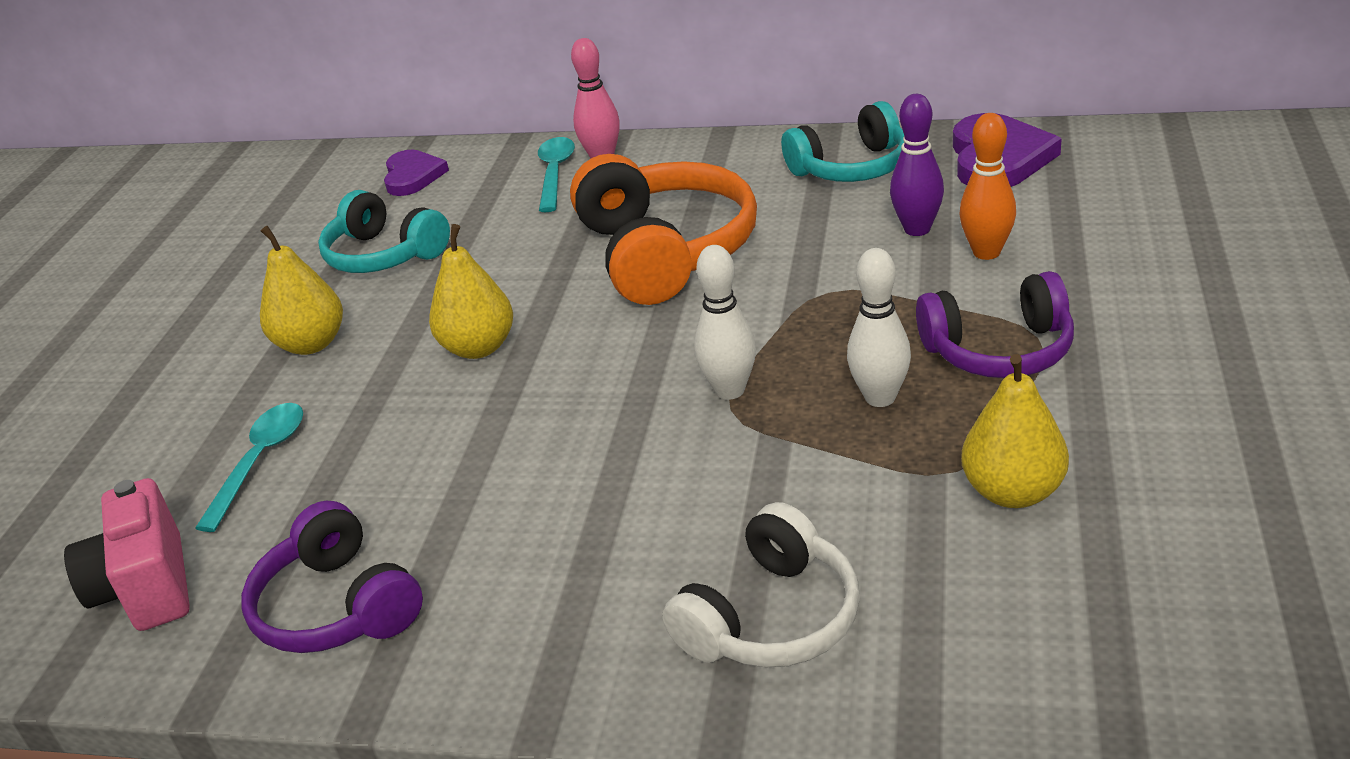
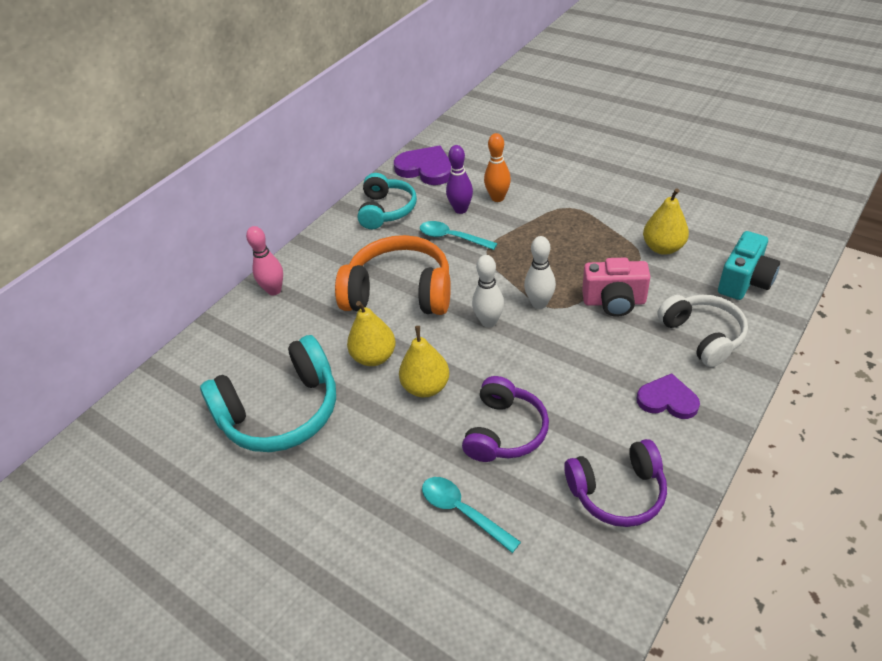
camera: 65 degrees left, 10 degrees up
pink camera [64,478,190,631] -> pink camera moved to [582,258,650,317]
yellow pear [260,226,343,355] -> yellow pear moved to [347,301,396,366]
turquoise headphones [318,190,450,273] -> turquoise headphones [200,335,336,452], size x1.53
purple heart [384,150,449,196] -> purple heart moved to [637,373,700,419]
turquoise spoon [538,137,575,212] -> turquoise spoon moved to [420,221,498,250]
white bowling pin [847,248,911,407] -> white bowling pin moved to [472,255,504,328]
purple headphones [916,271,1074,378] -> purple headphones moved to [462,376,549,462]
none -> turquoise camera [718,231,780,300]

